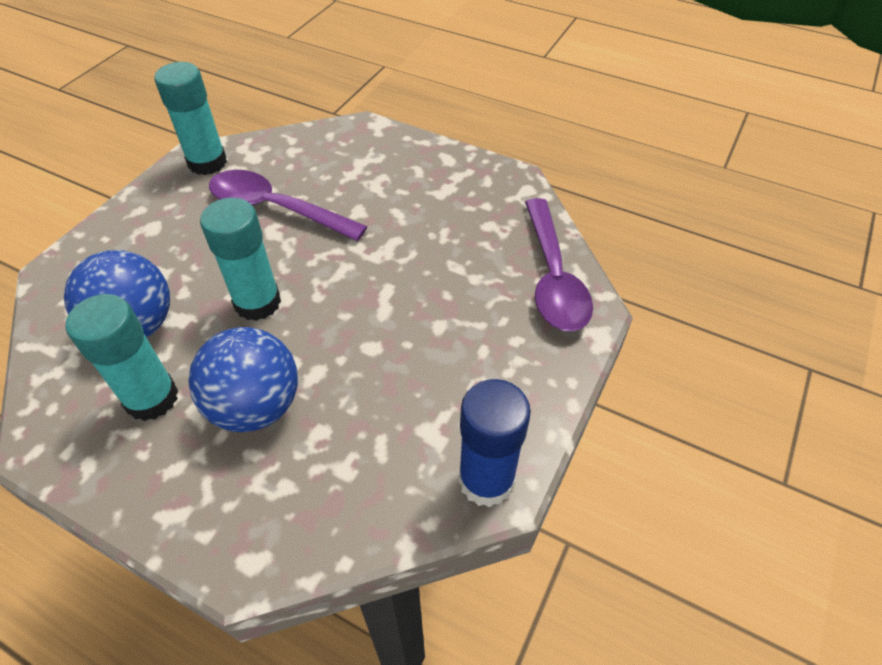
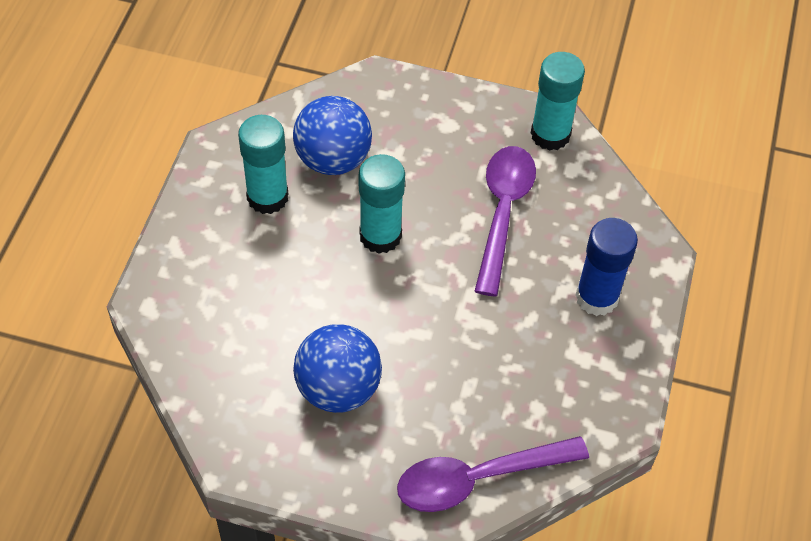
camera: 75 degrees right, 5 degrees up
blue ball [188,327,298,432] -> blue ball moved to [293,324,382,413]
blue glue stick [458,379,531,507] -> blue glue stick moved to [575,218,638,316]

